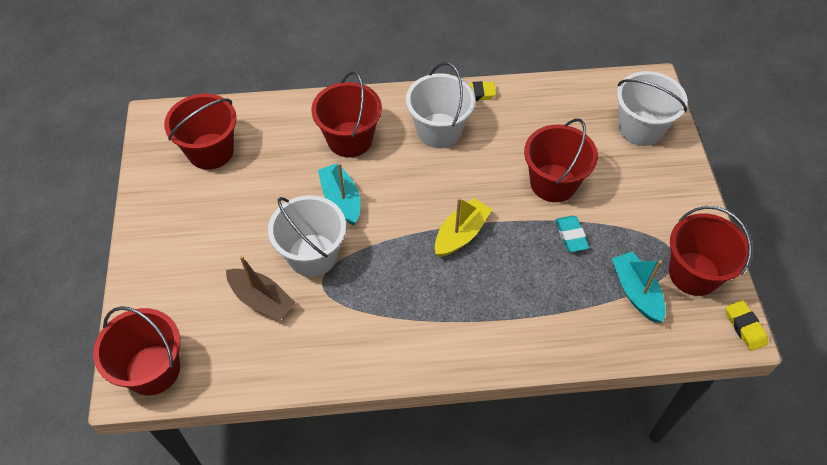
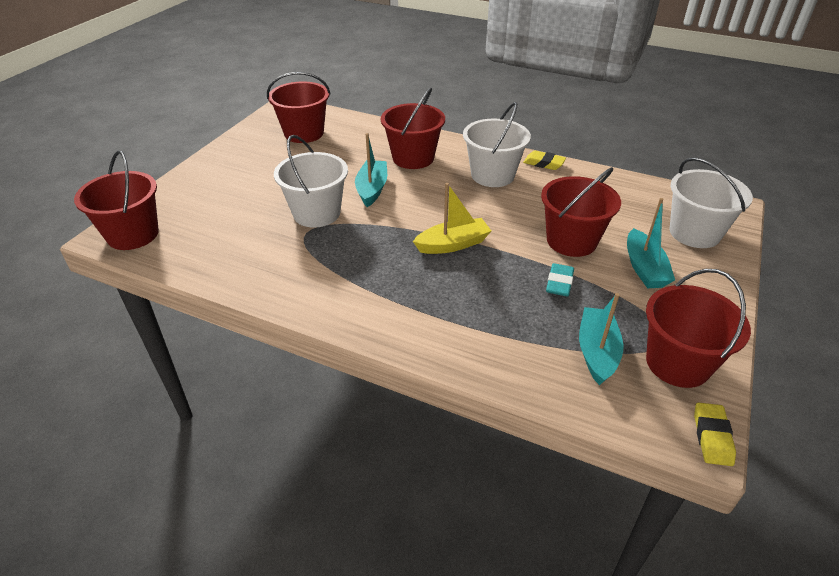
camera: 30 degrees right, 15 degrees down
brown boat [226,255,296,320] -> none
none -> turquoise boat [627,198,675,288]

